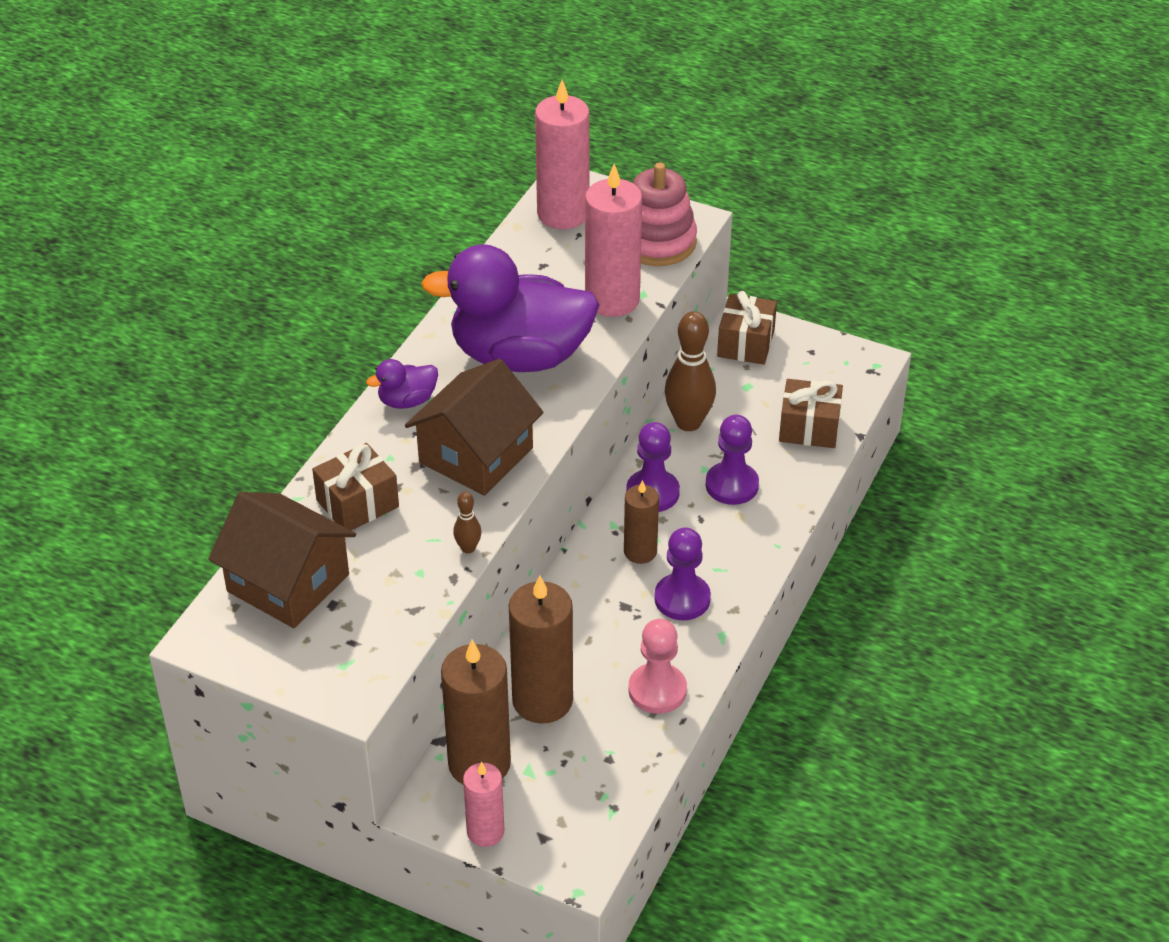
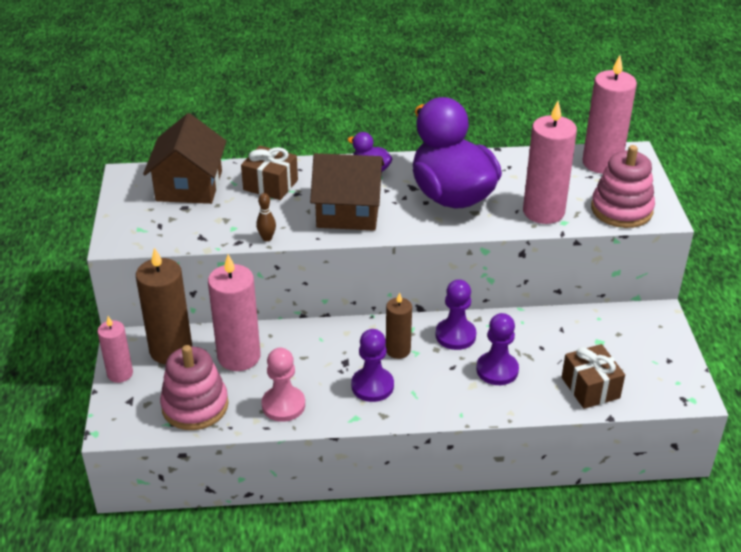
camera: 60 degrees right, 5 degrees down
brown candle [509,575,573,724] -> pink candle [208,254,261,371]
brown bowling pin [665,311,716,431] -> none
brown gift [717,291,777,365] -> none
none -> pink stacking toy [160,345,229,430]

